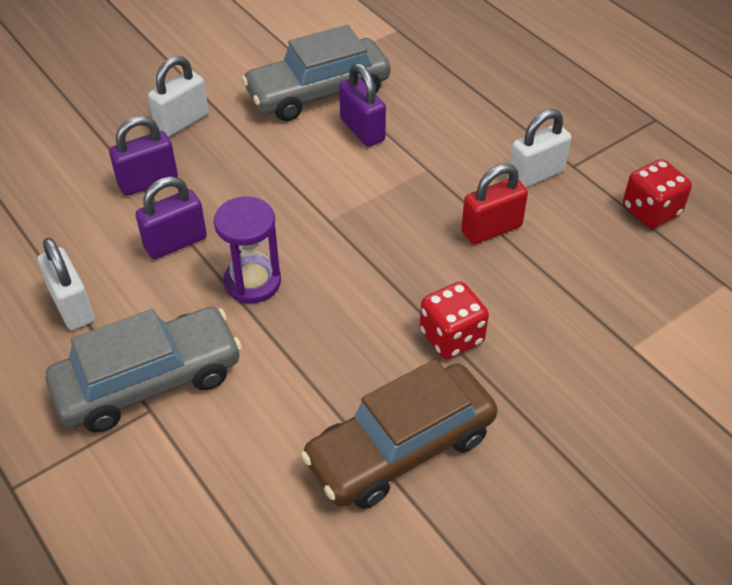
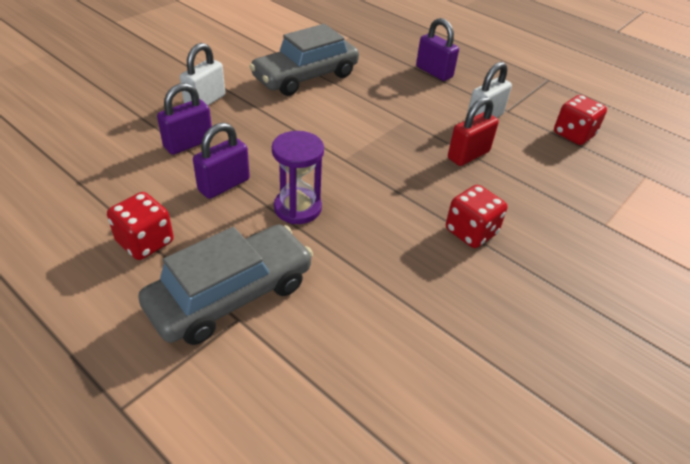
camera: 15 degrees left, 5 degrees down
white padlock [38,238,94,330] -> red dice [107,192,174,260]
brown car [301,359,498,509] -> none
purple padlock [339,63,386,147] -> purple padlock moved to [416,18,459,81]

